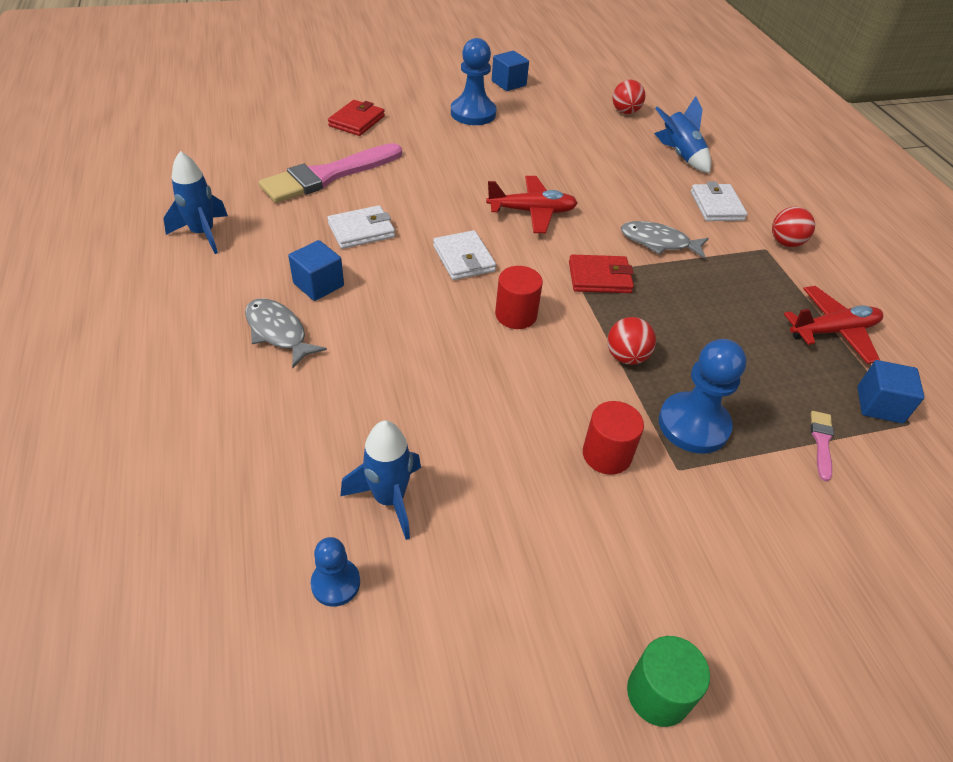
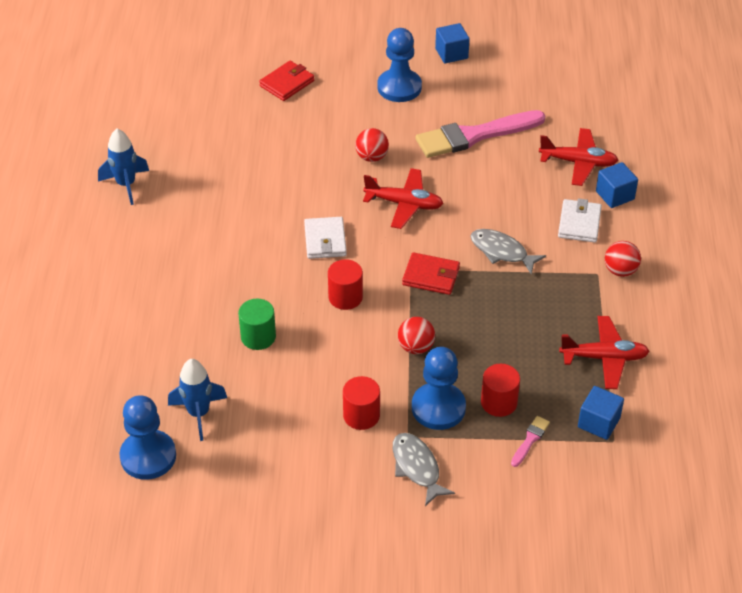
camera: 20 degrees right, 0 degrees up
grey fish [245,298,327,368] -> grey fish moved to [393,433,455,506]
pink brush [259,143,402,203] -> pink brush moved to [416,110,545,158]
blue cube [288,240,344,301] -> blue cube moved to [596,162,638,208]
blue pawn [310,537,360,607] -> blue pawn [119,395,176,480], size x1.79
white wallet [327,205,395,249] -> none
red ball [613,80,645,114] -> red ball moved to [355,128,389,162]
green cylinder [627,636,710,727] -> green cylinder moved to [238,299,276,350]
blue rocket [654,96,711,173] -> red plane [539,128,618,186]
none -> red cylinder [481,364,520,417]

